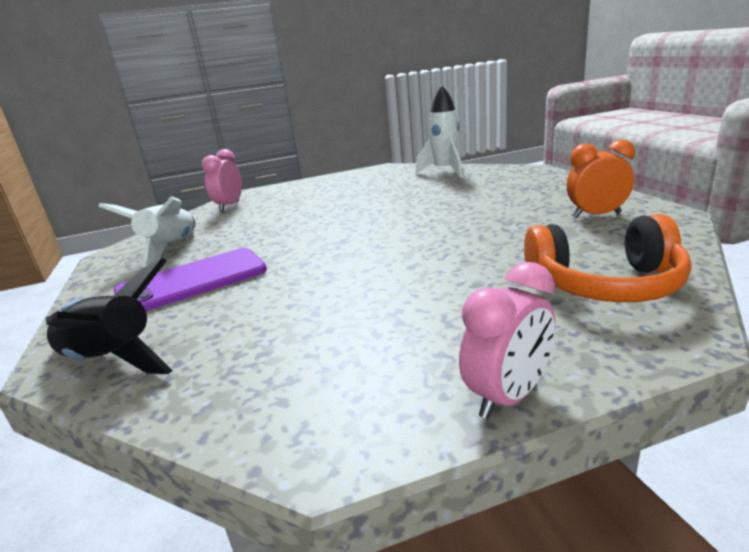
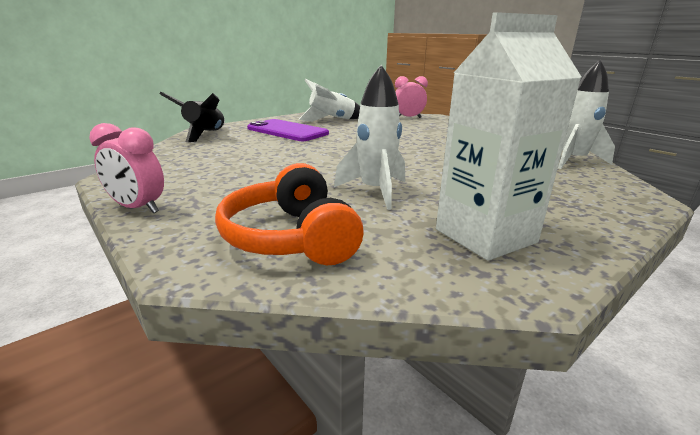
camera: 65 degrees right, 0 degrees up
orange clock [567,139,635,218] -> white carton [436,12,581,261]
none -> white rocket [334,65,405,210]

